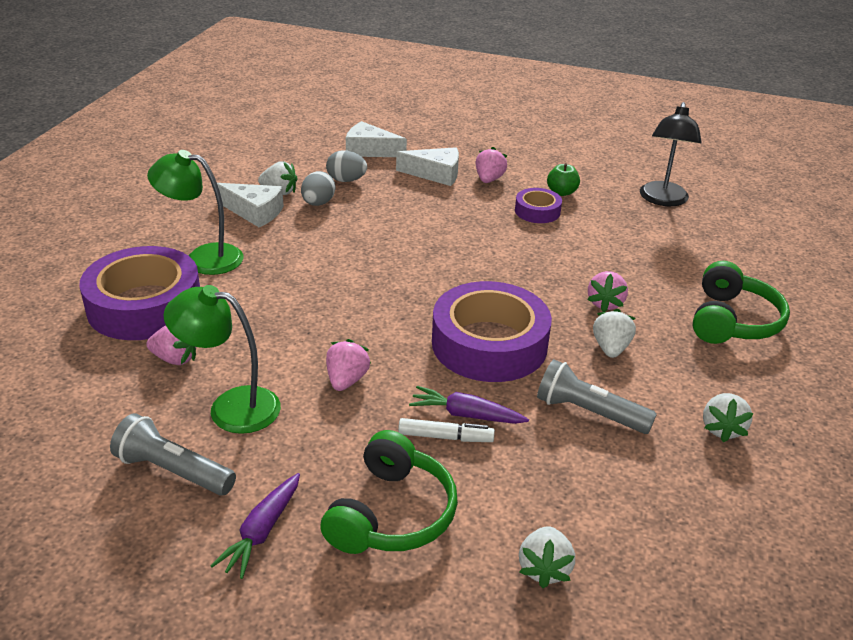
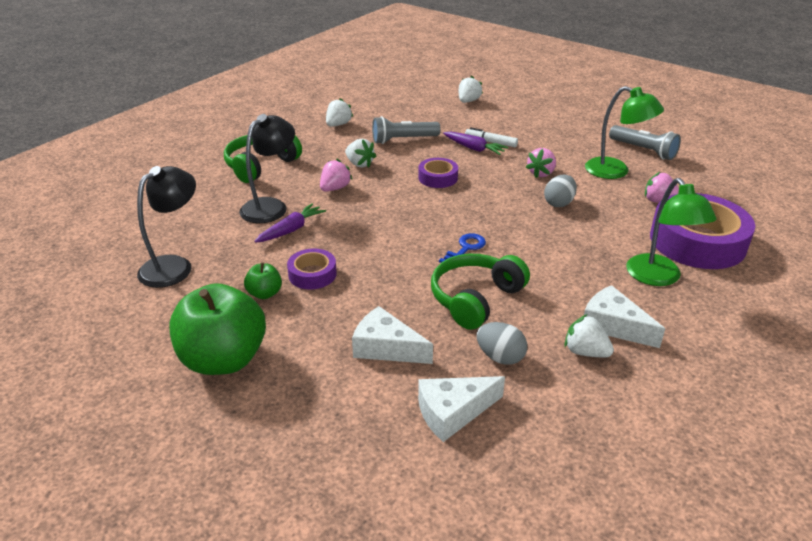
camera: 160 degrees left, 0 degrees up
green lamp [147,150,244,275] -> green lamp turned 45 degrees clockwise [626,178,717,286]
purple carrot [210,473,300,579] -> purple carrot moved to [254,203,326,243]
grey egg [301,171,335,206] -> grey egg moved to [544,175,577,207]
green headphones [320,430,458,554] -> green headphones moved to [431,254,530,330]
white cheese [346,121,407,157] -> white cheese turned 120 degrees clockwise [418,376,505,442]
purple tape [432,281,552,382] -> purple tape [418,158,458,188], size x0.49
pink strawberry [476,147,507,183] -> none
grey flashlight [537,359,657,434] -> grey flashlight turned 120 degrees clockwise [372,116,441,144]
white strawberry [593,309,636,358] -> white strawberry turned 75 degrees counterclockwise [345,139,376,168]
none -> green apple [170,283,266,375]
none -> black lamp [239,114,295,223]
none -> blue key [439,233,486,263]

